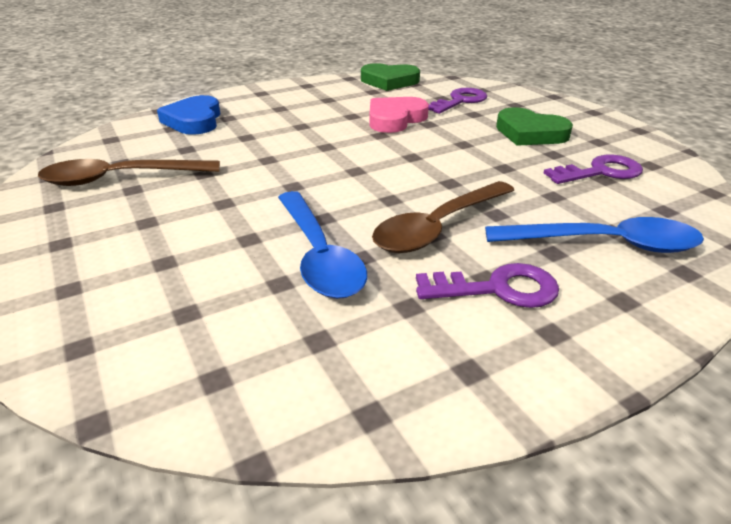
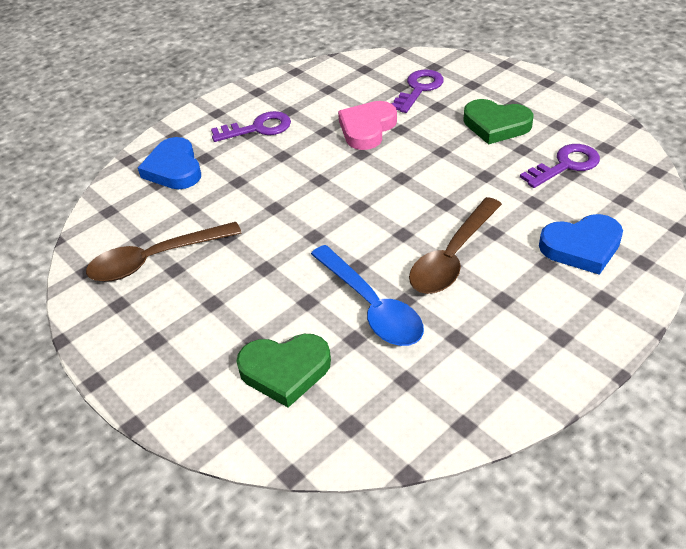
camera: 10 degrees left, 10 degrees up
green heart [361,63,420,91] -> green heart moved to [236,334,331,408]
purple key [416,263,559,308] -> purple key moved to [211,111,291,142]
blue spoon [485,217,704,253] -> blue heart [539,214,623,275]

